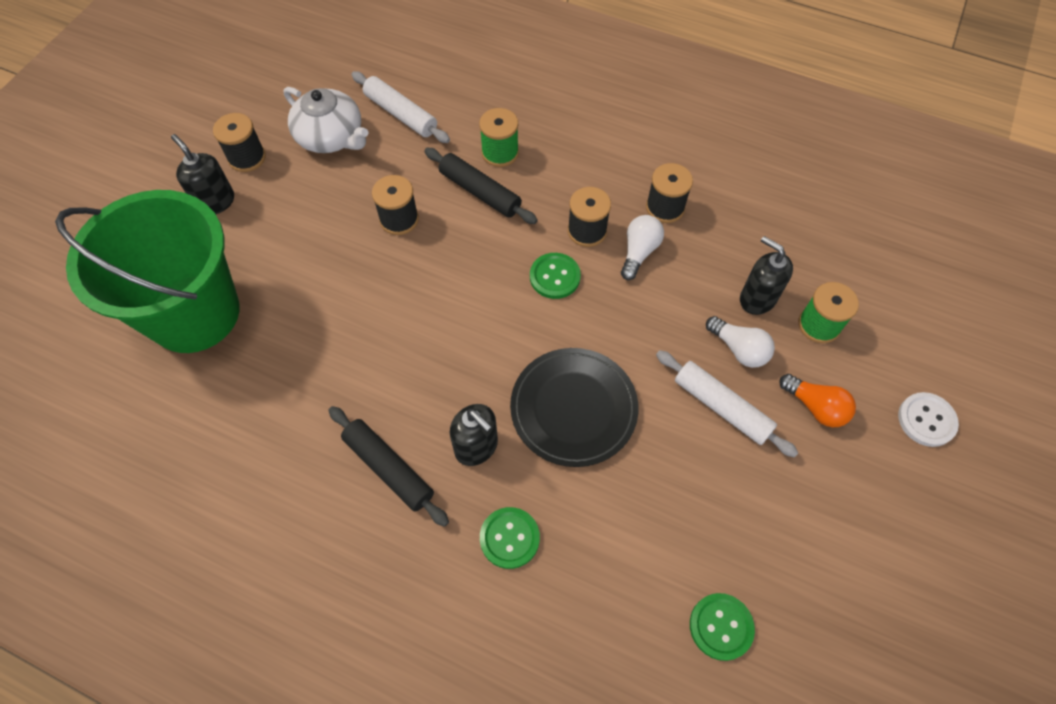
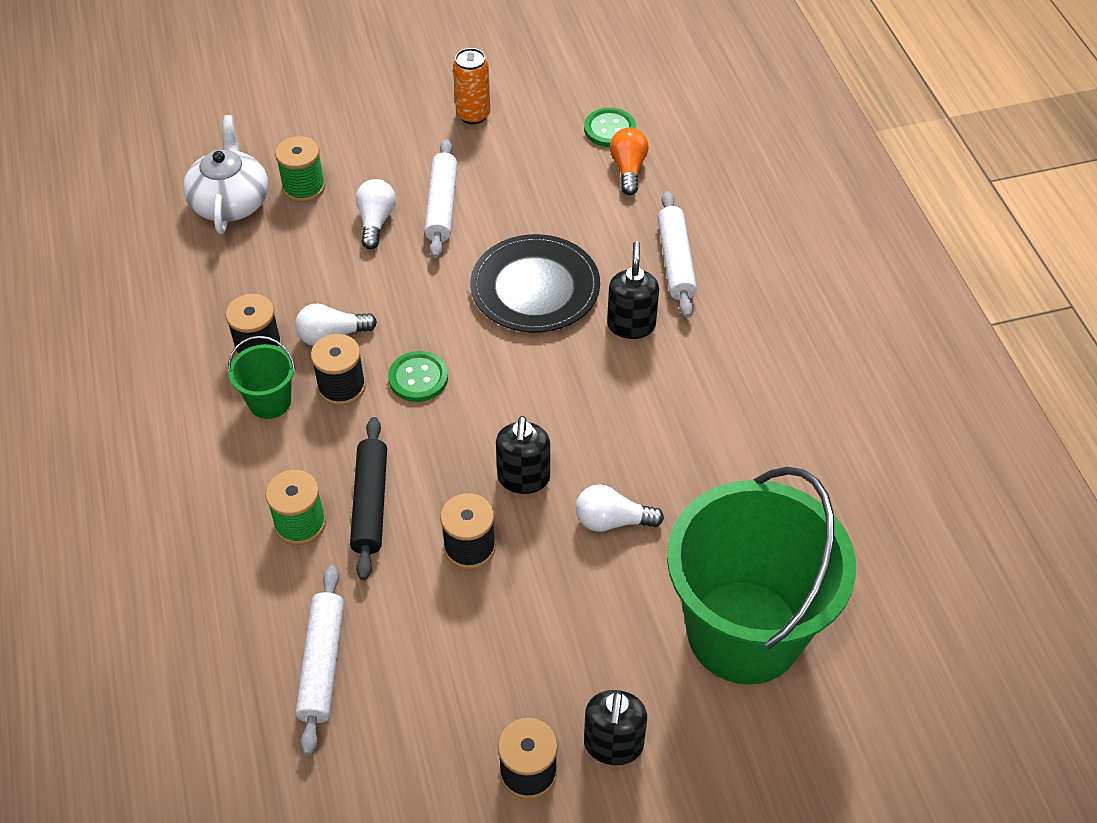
camera: 130 degrees left, 10 degrees down
white teapot [284,87,369,153] -> white teapot moved to [183,115,268,234]
black rolling pin [329,406,449,527] -> none
green button [480,507,540,569] -> white rolling pin [658,191,697,318]
black soap dispenser [740,236,793,315] -> black soap dispenser moved to [496,416,550,494]
orange light bulb [779,374,856,427] -> orange light bulb moved to [610,128,649,195]
white button [898,392,959,447] -> none
none -> green bucket [228,336,296,419]
none -> orange can [453,48,490,124]
none -> white light bulb [576,485,664,532]

